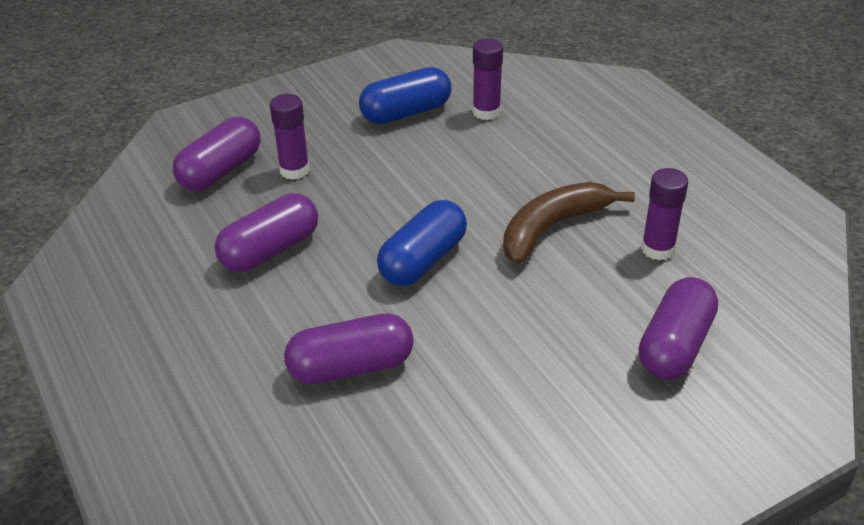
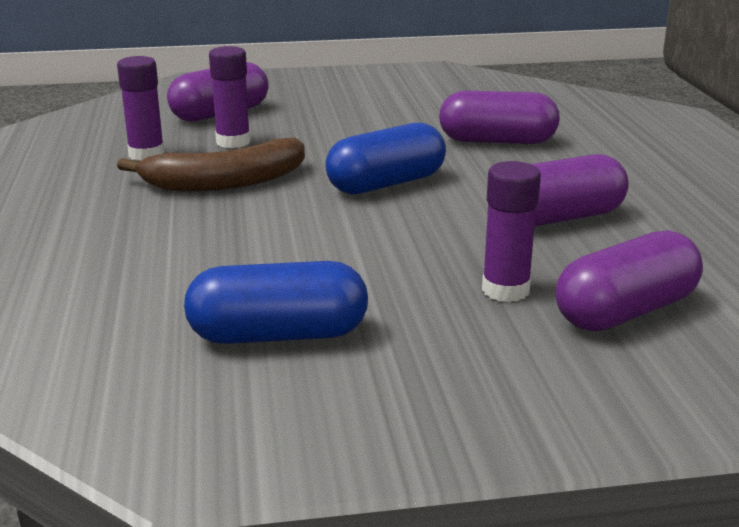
camera: 160 degrees left, 15 degrees down
purple glue stick [473,38,503,120] -> purple glue stick moved to [209,46,251,148]

